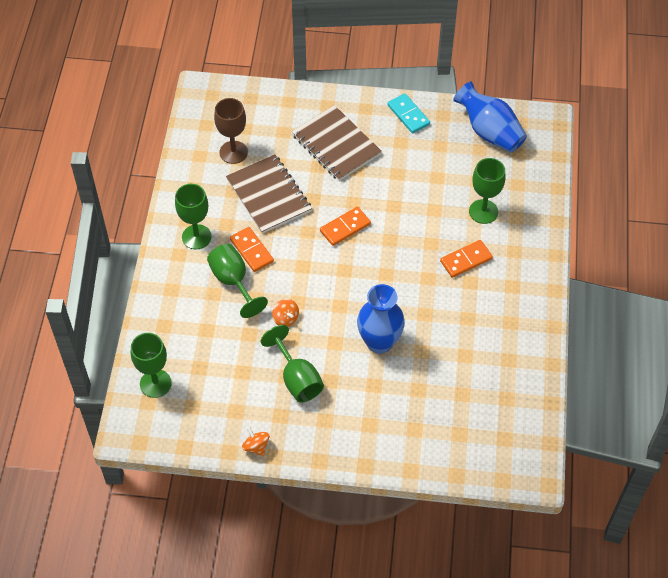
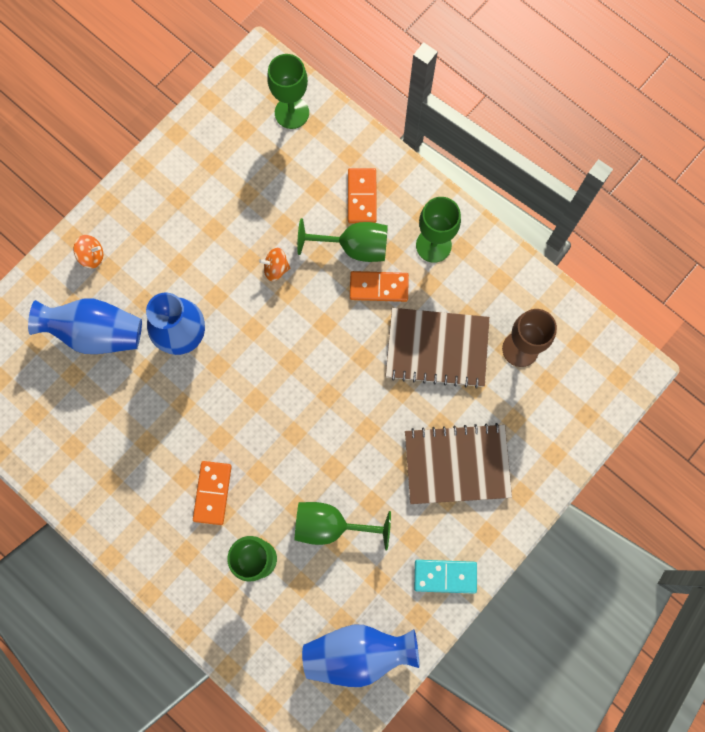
camera: 125 degrees right, 20 degrees up
orange spinning top [242,427,270,456] -> orange spinning top moved to [73,235,103,268]
green goblet [261,325,324,403] -> green goblet moved to [295,502,391,550]
orange domino [320,207,371,246] -> orange domino moved to [348,168,377,223]
none -> blue vase [28,299,142,354]

